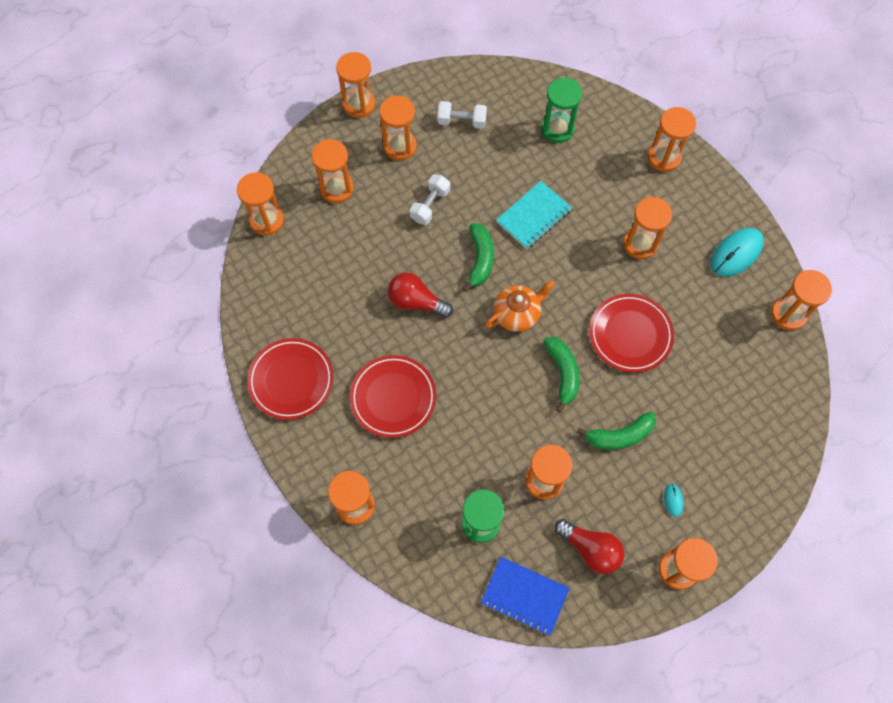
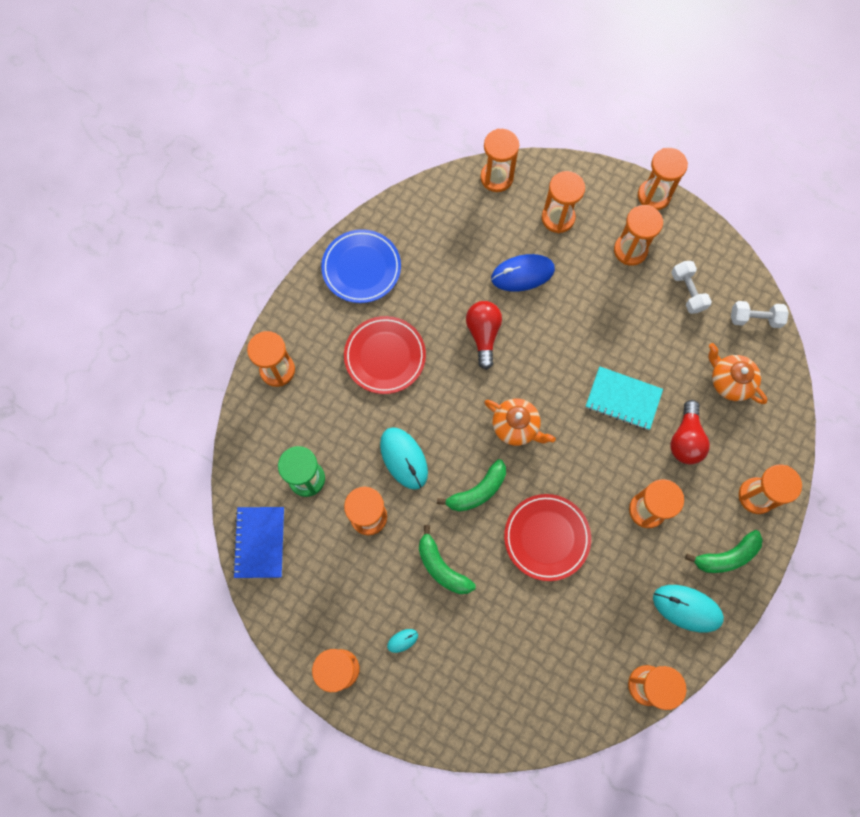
camera: 65 degrees right, 5 degrees up
red plate [247,338,333,420] -> blue plate [321,229,401,303]
white dumbbell [410,174,450,225] -> white dumbbell moved to [731,301,789,328]
green banana [463,223,494,292] -> green banana moved to [685,530,763,573]
green hourglass [541,77,582,143] -> orange teapot [709,343,767,404]
red light bulb [555,519,625,574] -> red light bulb moved to [670,400,710,464]
none -> turquoise mouse [380,427,428,490]
none -> blue mouse [491,254,555,291]

